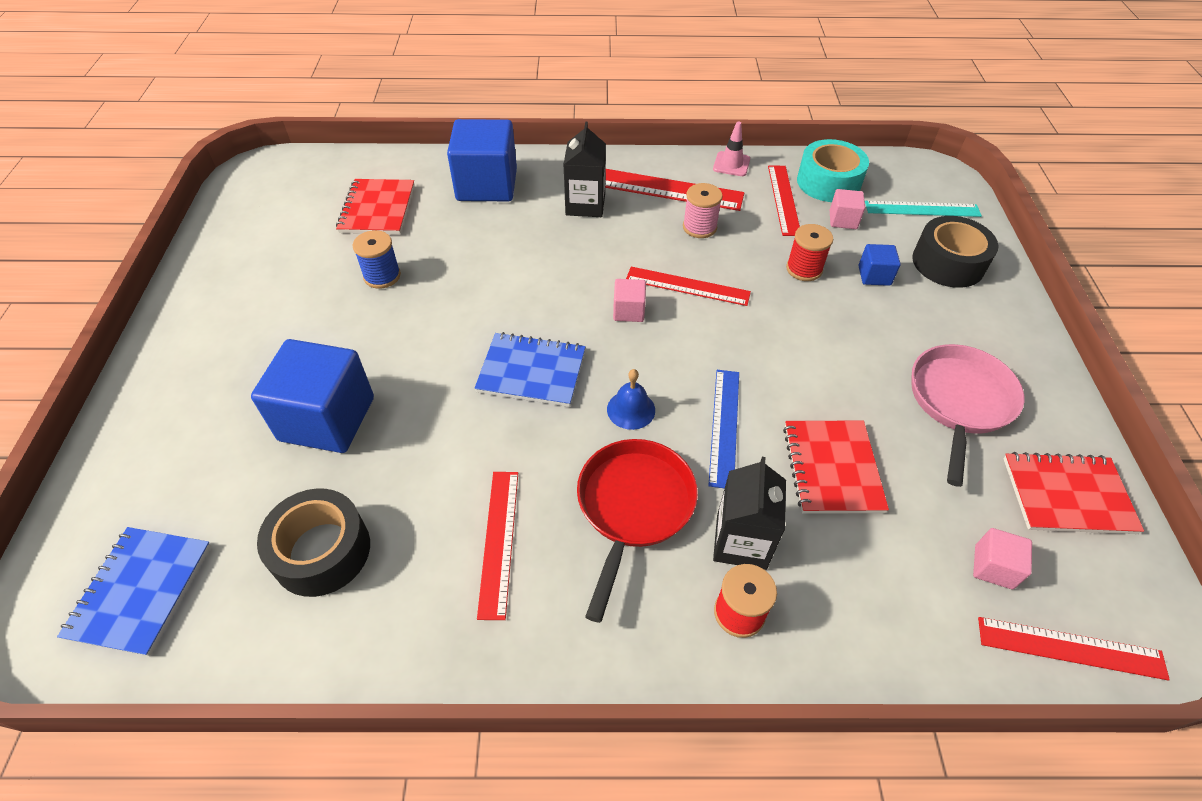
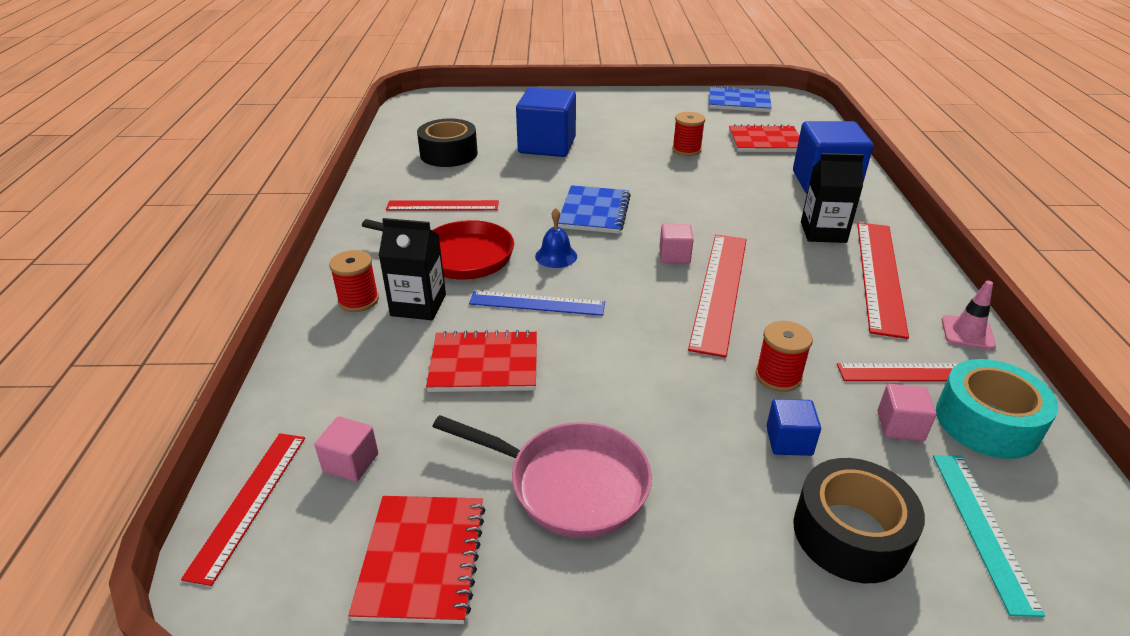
camera: 90 degrees right, 15 degrees down
blue notebook [57,527,211,657] -> blue notebook moved to [709,86,772,112]
blue spool [353,230,401,289] -> red spool [672,112,705,156]
red ruler [626,267,751,306] -> red ruler [688,235,747,358], size x1.57
pink spool [683,183,723,238] -> none

